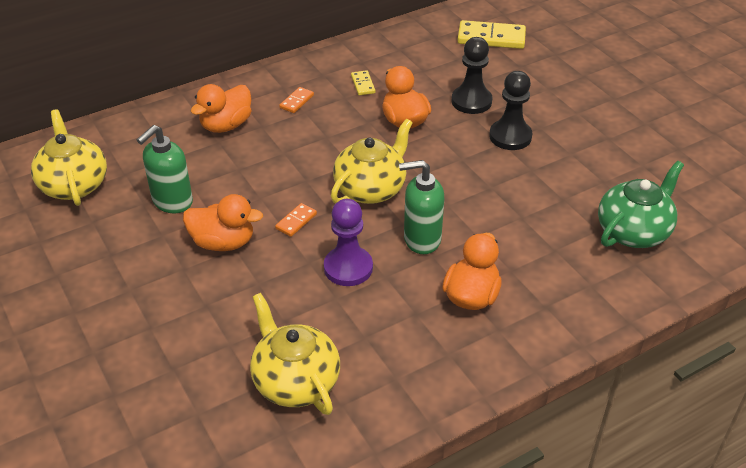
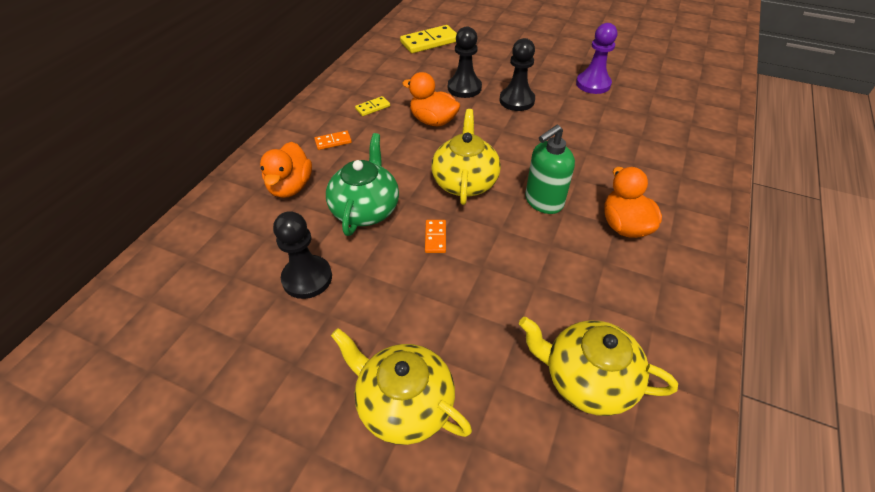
camera: 35 degrees left, 5 degrees up
yellow teapot [31,109,107,206] -> yellow teapot moved to [331,328,472,445]
green soap dispenser [137,125,193,213] -> black pawn [273,211,332,299]
orange duck [183,194,263,251] -> none
orange domino [279,87,314,113] -> orange domino turned 75 degrees clockwise [314,131,352,150]
purple pawn [324,199,373,286] -> purple pawn moved to [576,23,617,94]
yellow domino [351,70,375,95] -> yellow domino turned 75 degrees counterclockwise [355,96,390,116]
green teapot [598,161,684,248] -> green teapot moved to [326,133,399,236]

